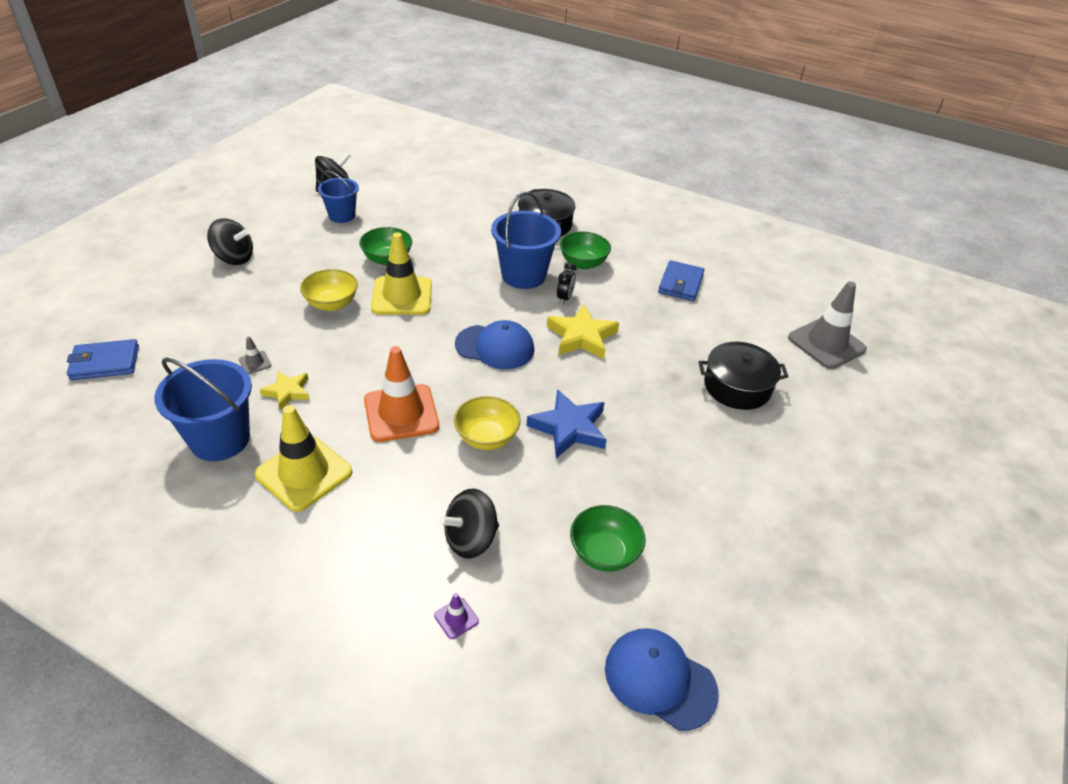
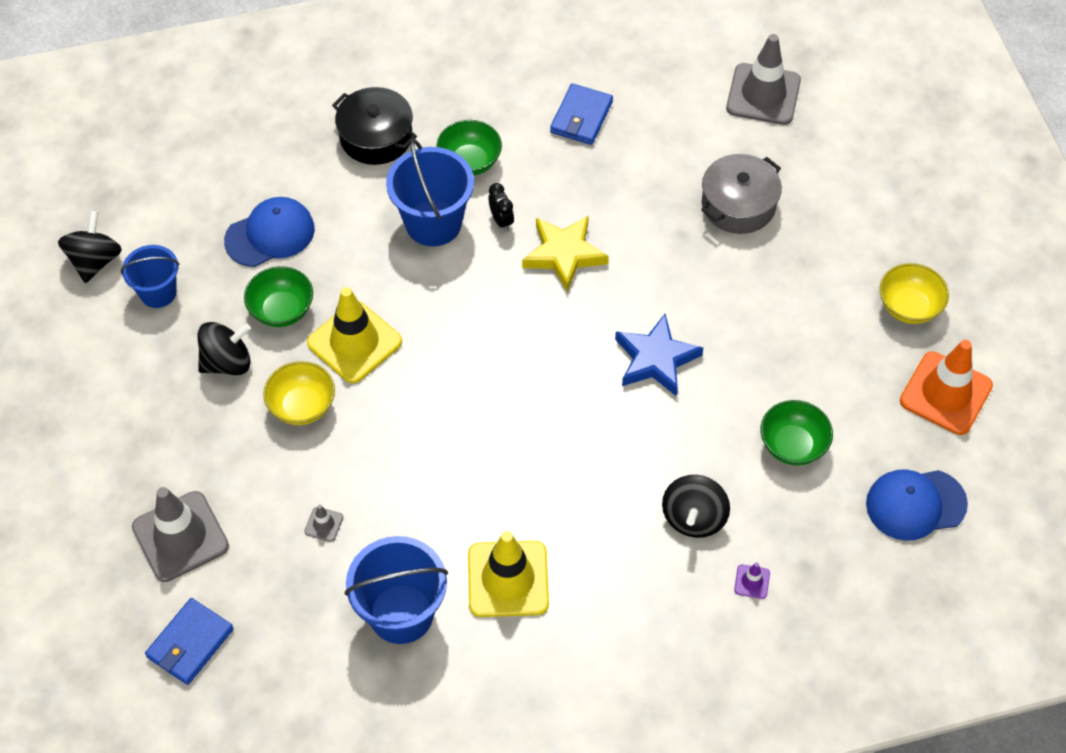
camera: 40 degrees left, 15 degrees up
black spinning top [207,218,253,265] -> black spinning top moved to [197,322,251,375]
yellow star [259,371,310,410] -> none
orange traffic cone [364,346,439,442] -> orange traffic cone moved to [900,340,993,435]
yellow bowl [454,396,521,450] -> yellow bowl moved to [880,263,949,324]
blue cap [455,320,534,369] -> blue cap moved to [224,197,315,267]
blue wallet [658,260,704,301] -> blue wallet turned 45 degrees clockwise [550,83,613,145]
black pot [699,342,788,410] -> grey pot [701,154,782,234]
none -> grey traffic cone [132,487,229,582]

